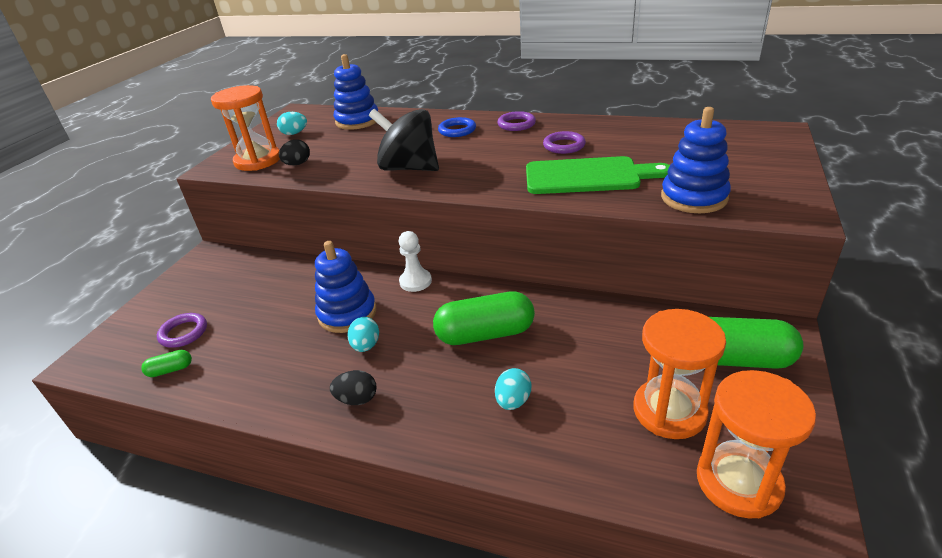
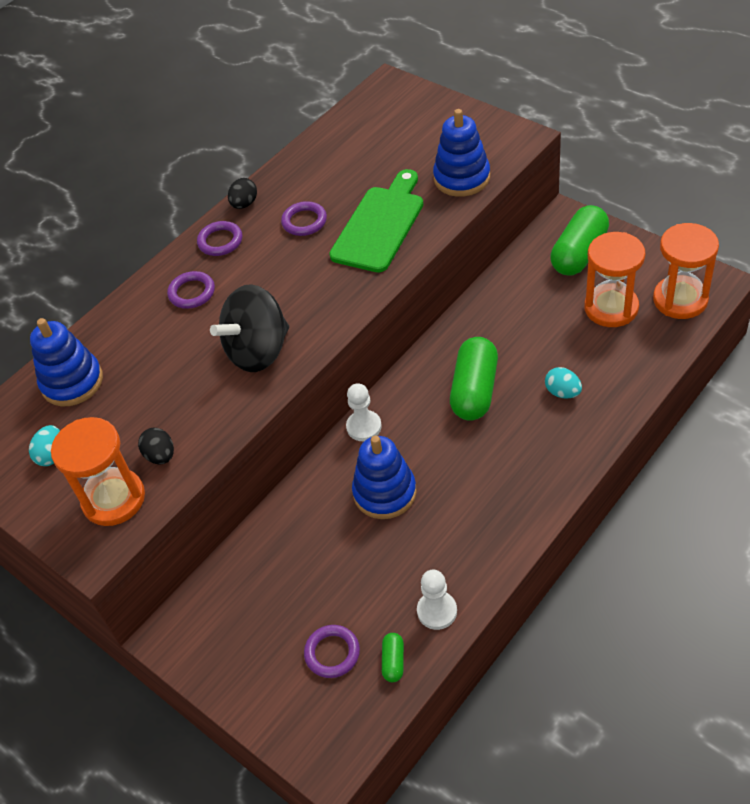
camera: 65 degrees left, 15 degrees up
black egg [330,370,376,405] -> black egg moved to [228,178,257,209]
turquoise egg [347,317,379,352] -> none
blue ring [438,117,476,137] -> purple ring [167,271,215,309]
none -> white pawn [417,570,457,630]

